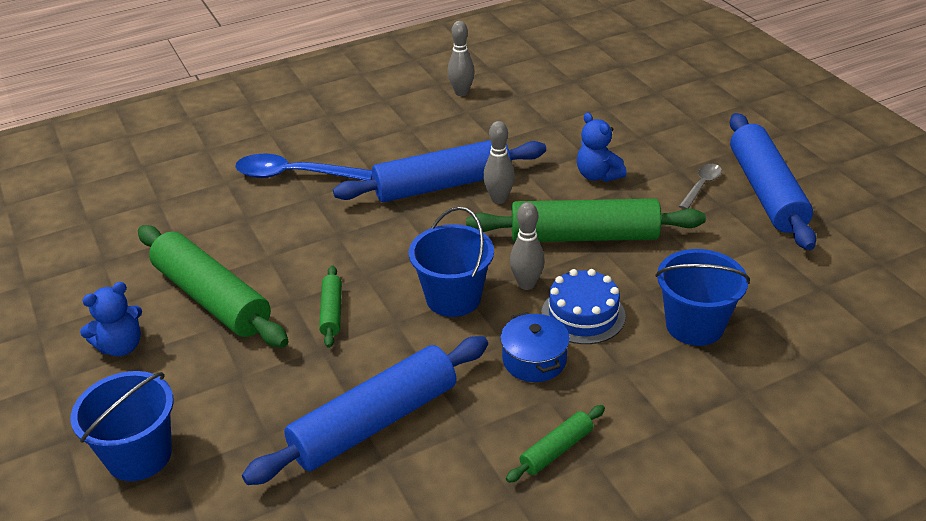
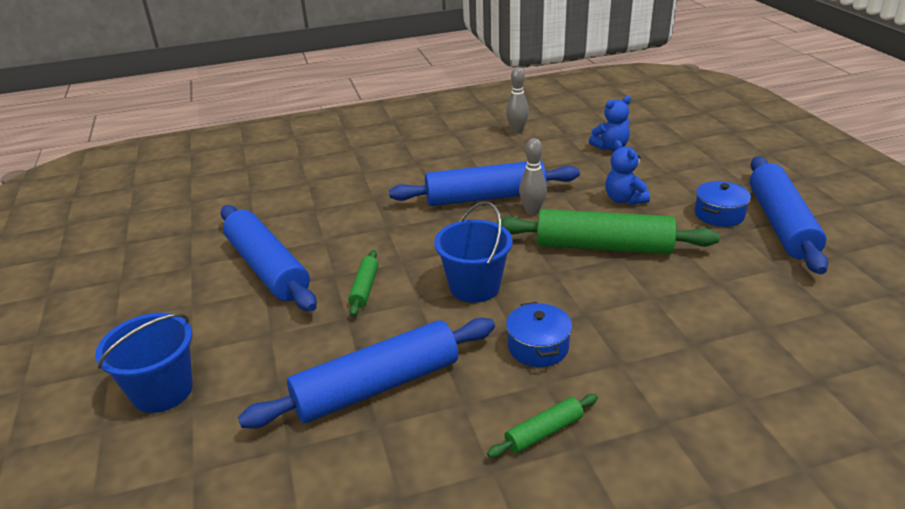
camera: 10 degrees right, 5 degrees down
blue teddy bear [80,282,142,357] -> blue teddy bear moved to [589,96,631,151]
green rolling pin [138,225,289,348] -> blue rolling pin [221,205,317,311]
blue spoon [235,154,372,181] -> none
grey bowling pin [510,202,545,290] -> none
blue cake [541,269,626,344] -> none
blue bucket [655,249,750,346] -> none
grey spoon [679,164,722,209] -> blue pot [694,181,751,227]

